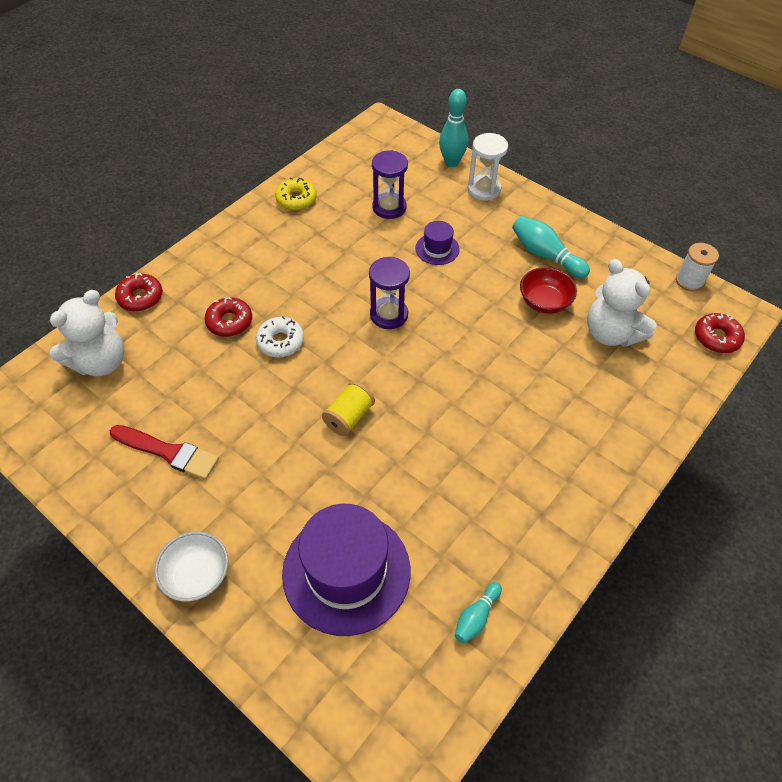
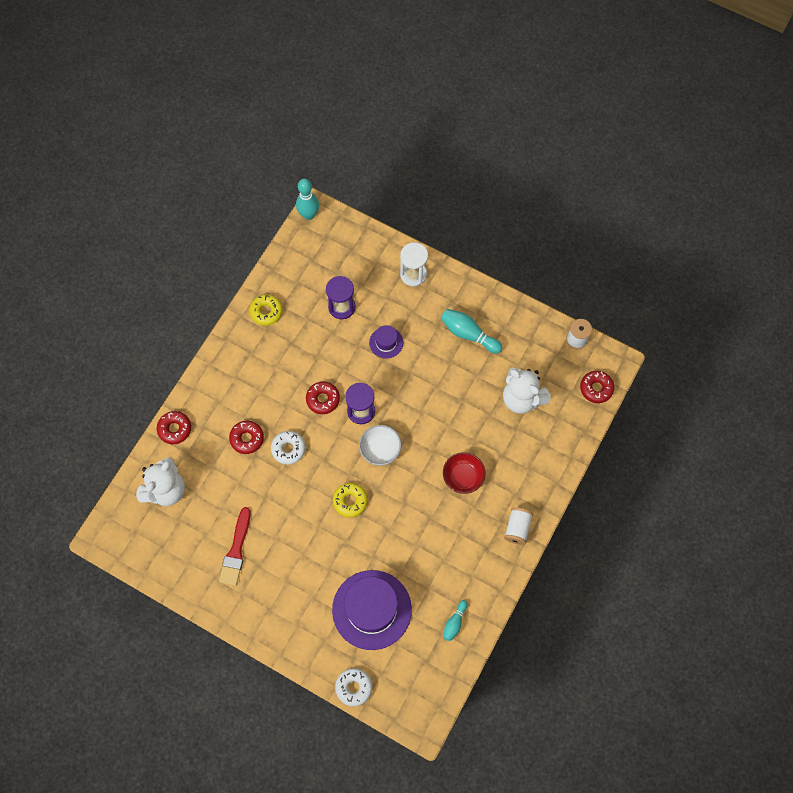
camera: 10 degrees left, 15 degrees up
red brush [110,425,219,479] -> red brush turned 90 degrees clockwise [219,507,251,586]
white bowl [154,531,228,602] -> white bowl moved to [359,425,401,466]
yellow spool [322,381,375,436] -> yellow donut [333,483,368,517]
turquoise bowling pin [439,89,468,167] -> turquoise bowling pin moved to [296,178,319,220]
red bowl [520,267,577,314] -> red bowl moved to [443,452,486,494]
none -> red donut [306,382,340,414]
none -> white donut [335,668,372,706]
none -> white spool [504,507,533,545]

